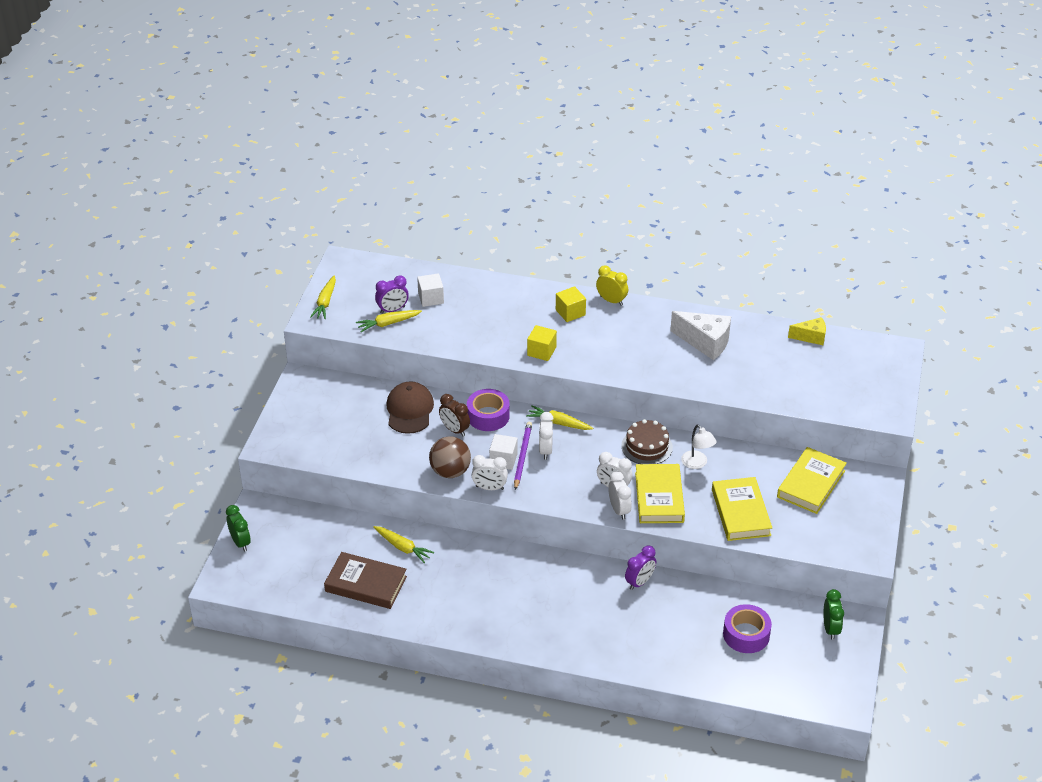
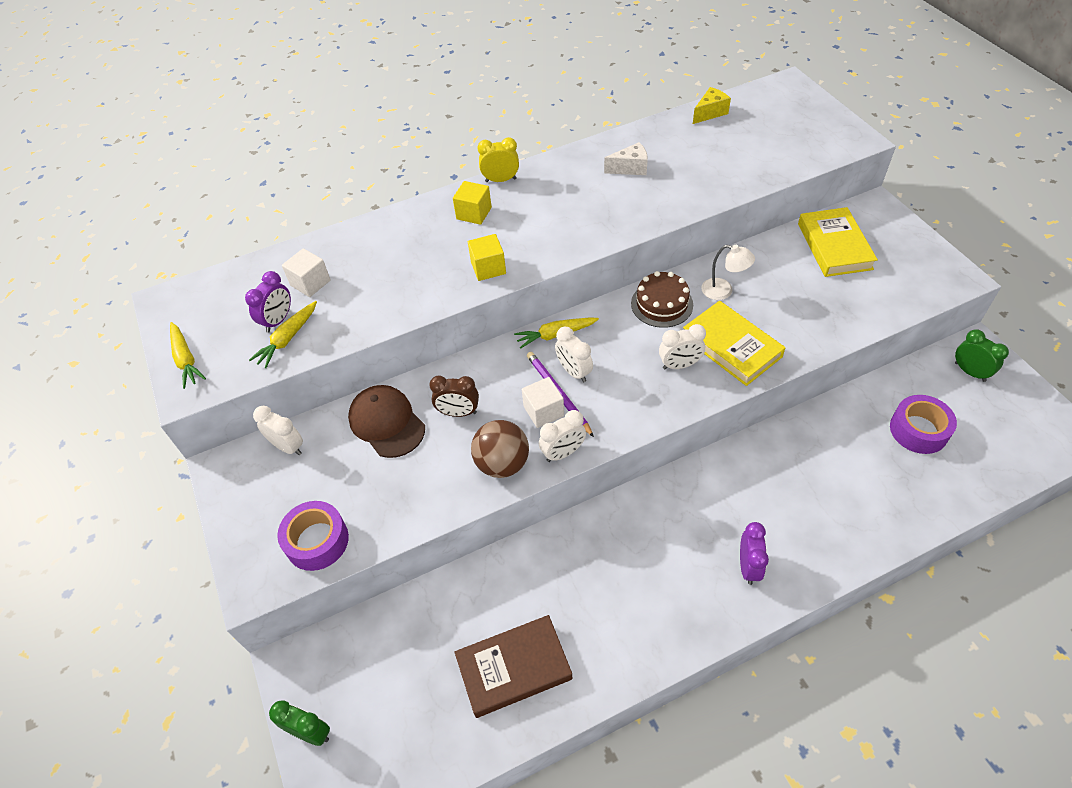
camera: 35 degrees left, 10 degrees up
yellow carrot [373,526,434,563] -> none
purple tape [467,389,510,431] -> purple tape moved to [277,501,349,571]
white clock [608,471,632,520] -> white clock moved to [253,405,303,455]
purple clock [625,545,656,590] -> purple clock moved to [740,522,769,585]
white cheese [670,311,731,360] -> white cheese [604,142,648,175], size x0.61
yellow book [712,477,772,541] -> none

